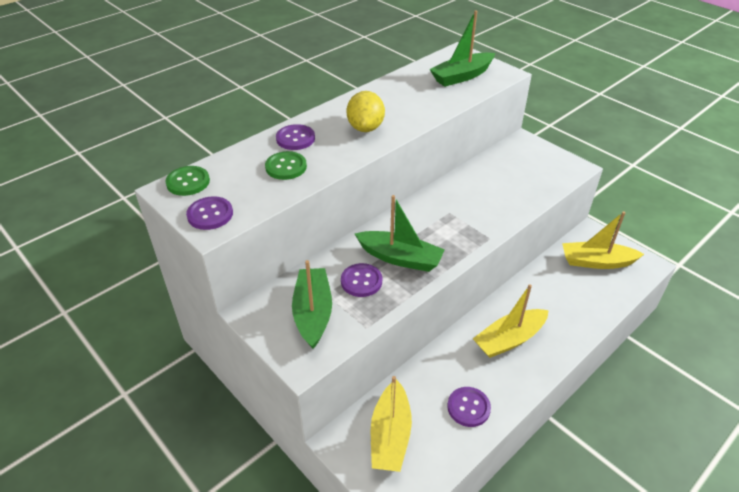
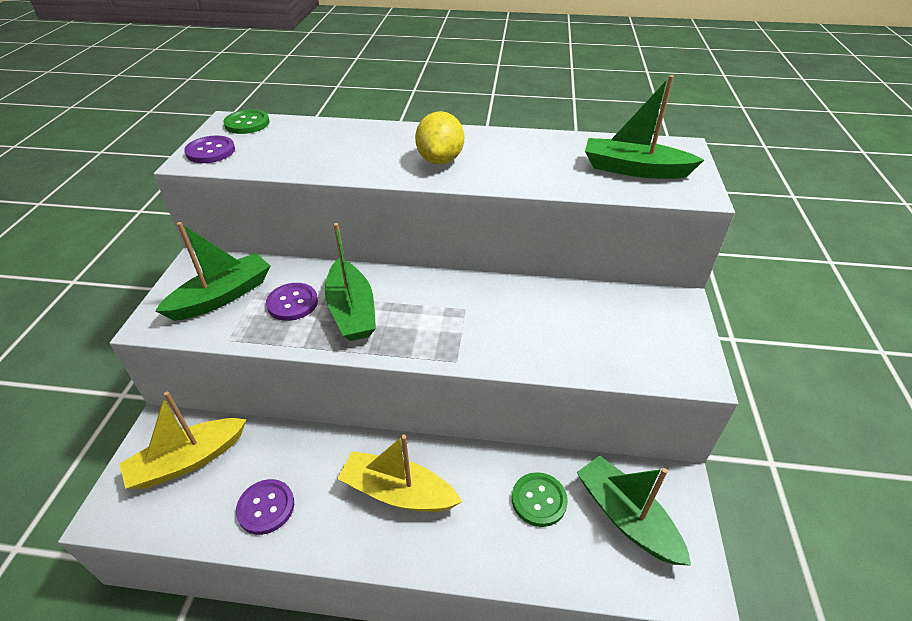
camera: 50 degrees right, 0 degrees up
green button [265,151,307,180] -> green button moved to [512,472,568,527]
purple button [276,124,315,150] -> none
yellow lemon [347,91,385,132] -> yellow lemon turned 45 degrees counterclockwise [415,111,464,164]
yellow boat [562,211,644,269] -> green boat [577,456,691,566]

